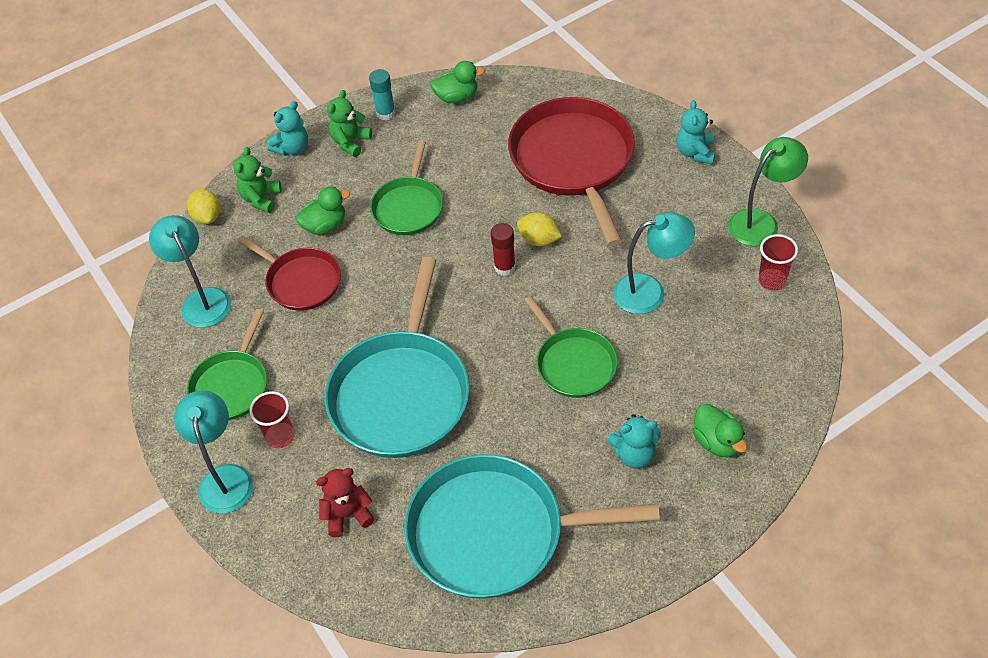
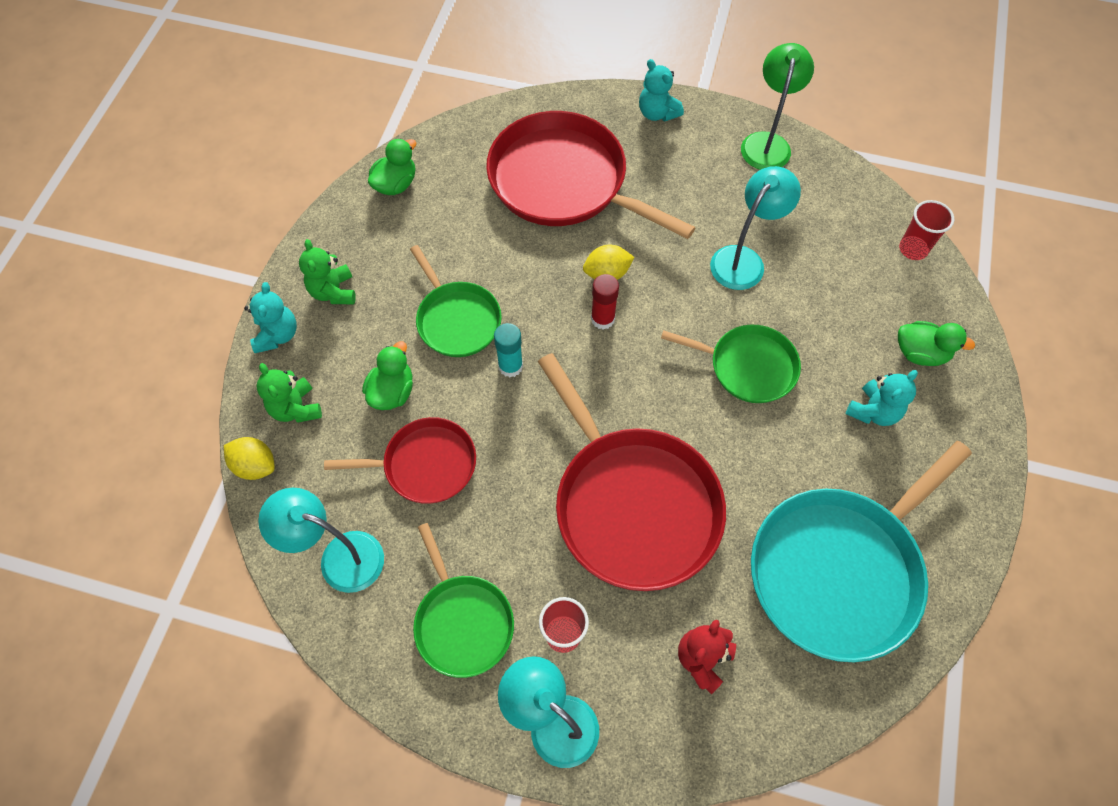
camera: 45 degrees left, 10 degrees up
turquoise pan [325,257,470,458] -> red pan [538,353,726,591]
turquoise glue stick [369,69,396,121] -> turquoise glue stick moved to [494,323,523,377]
red cup [758,234,798,291] -> red cup moved to [899,200,954,260]

